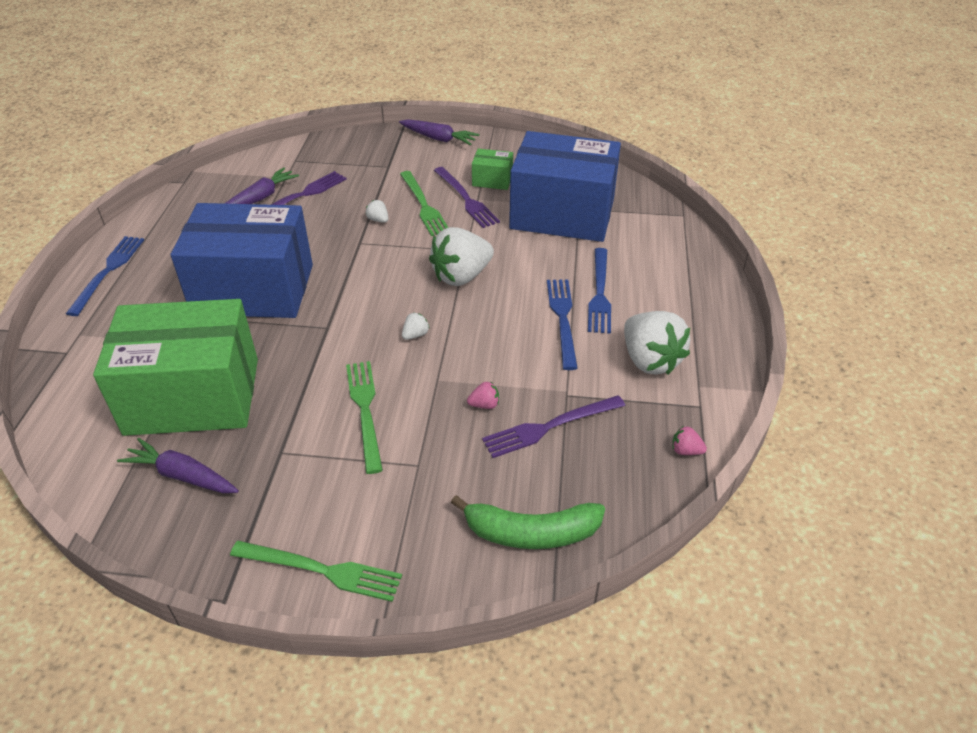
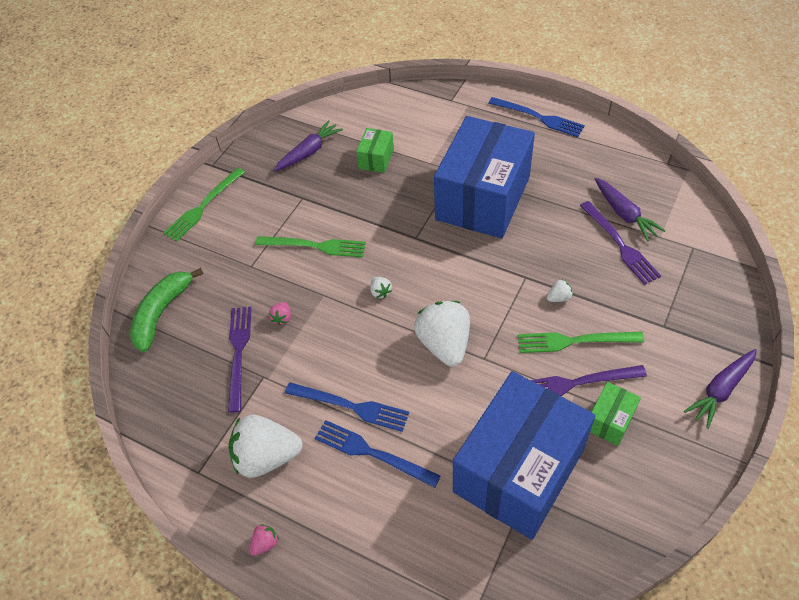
camera: 115 degrees right, 10 degrees up
green box [93,299,258,436] -> green box [356,128,394,173], size x0.41
pink strawberry [672,426,707,455] -> pink strawberry moved to [250,524,279,556]

